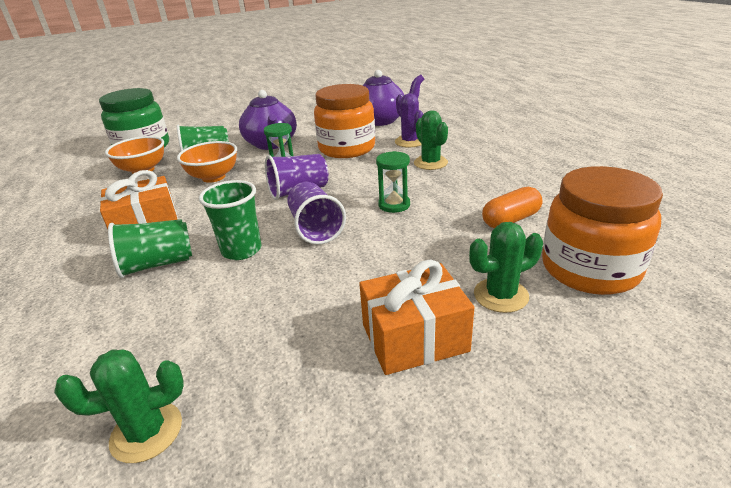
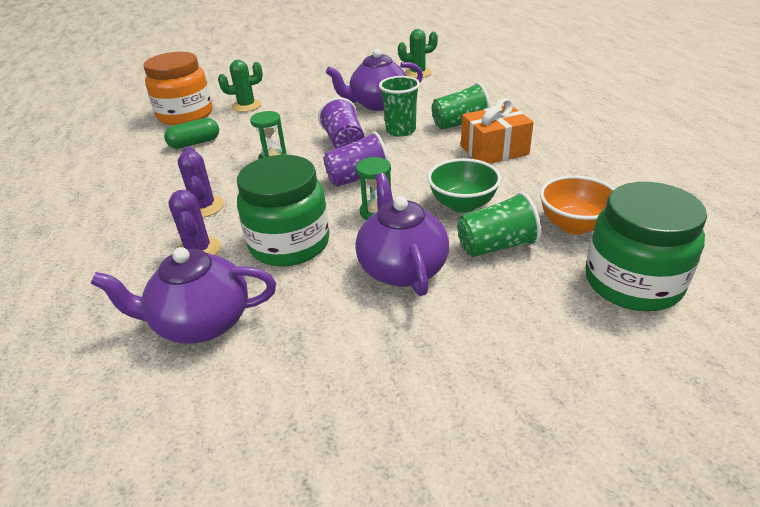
camera: 175 degrees left, 5 degrees up
orange bowl [177,141,237,183] -> green bowl [428,158,501,213]
orange jar [314,84,375,158] -> green jar [237,155,330,267]
orange gift [359,259,474,375] -> none
green cactus [414,110,448,170] -> purple cactus [178,146,224,217]
orange capsule [482,187,542,228] -> green capsule [164,118,219,149]
none -> purple teapot [326,49,423,111]

